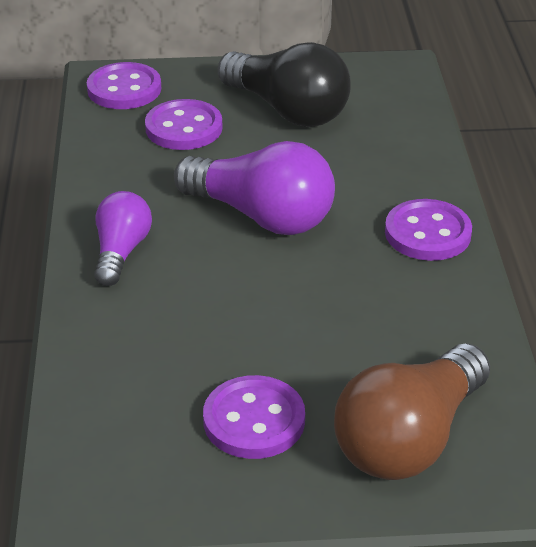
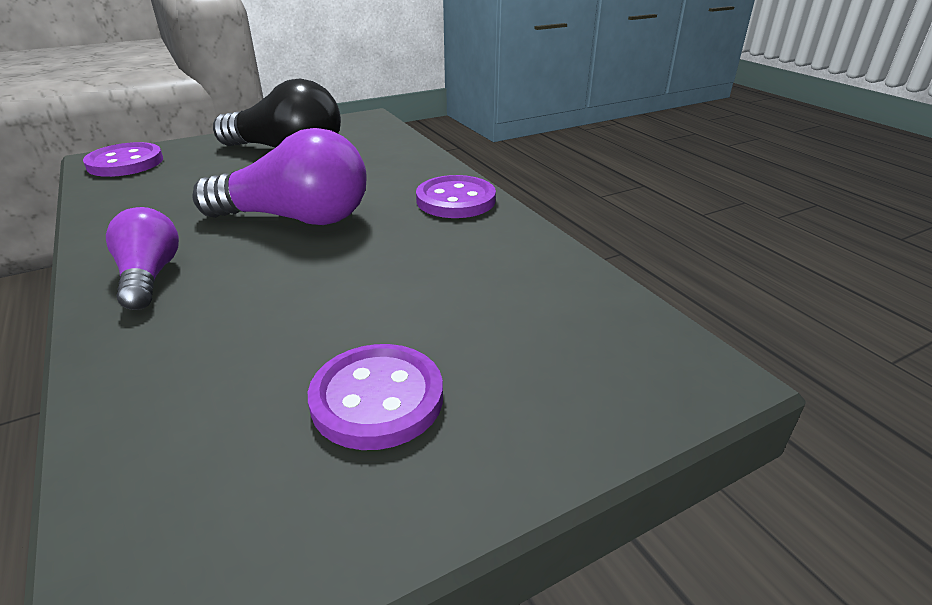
camera: 25 degrees left, 5 degrees down
purple button [145,99,223,150] -> none
brown light bulb [334,344,490,480] -> none

